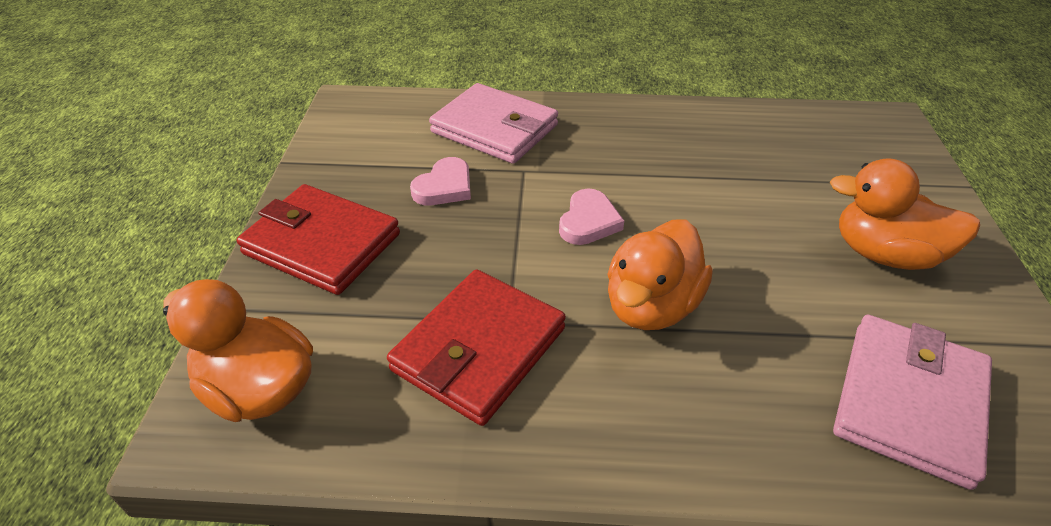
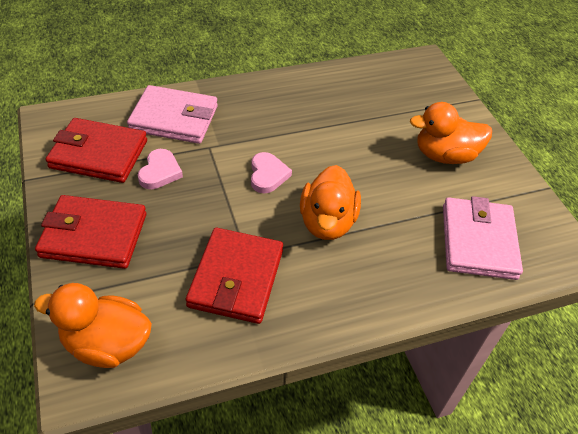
camera: 25 degrees left, 5 degrees up
none -> red wallet [45,118,147,183]

